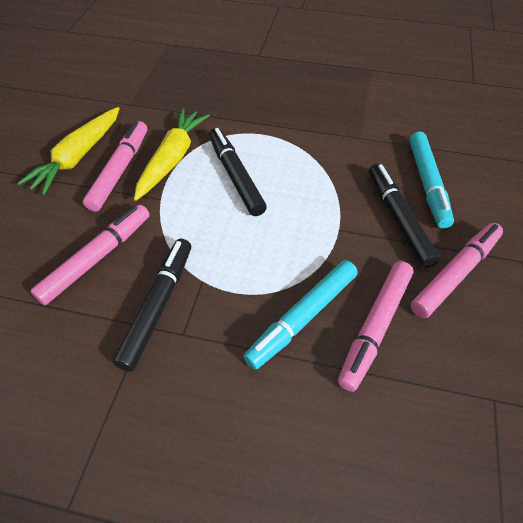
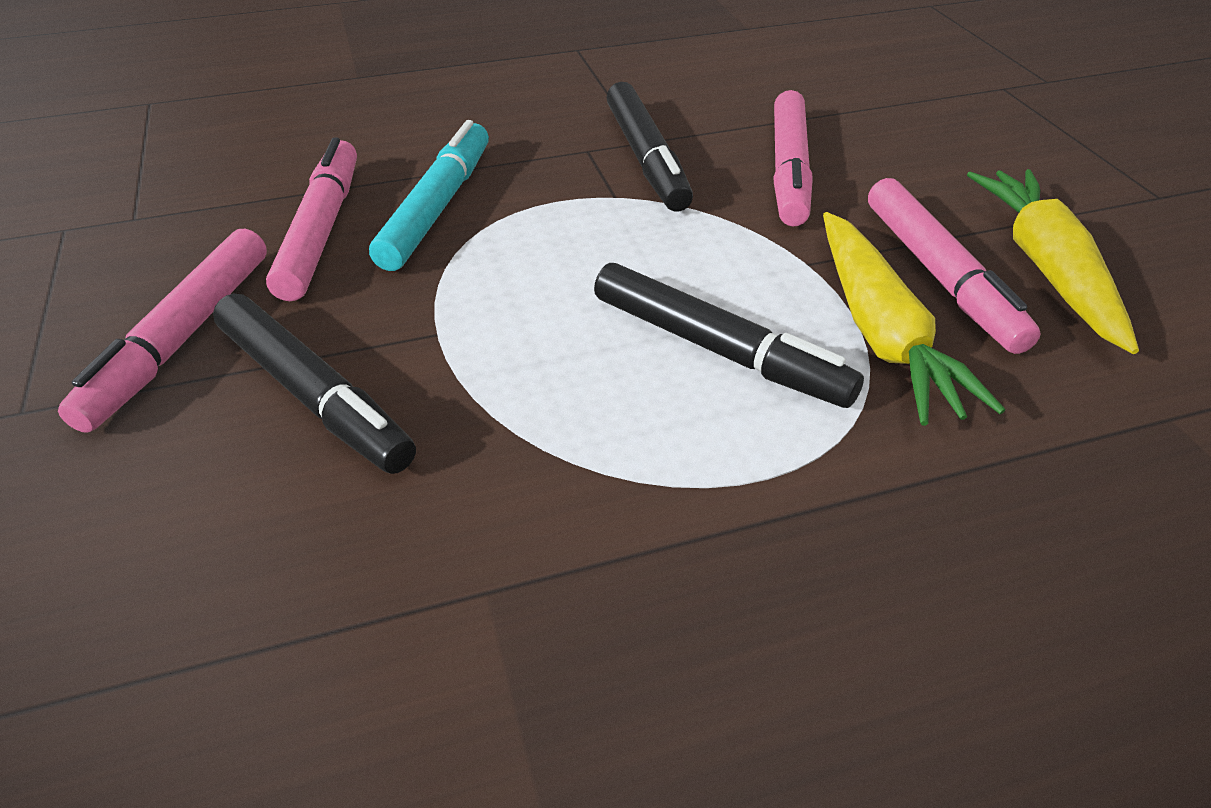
camera: 150 degrees right, 10 degrees down
turquoise marker [409,131,454,229] -> none

